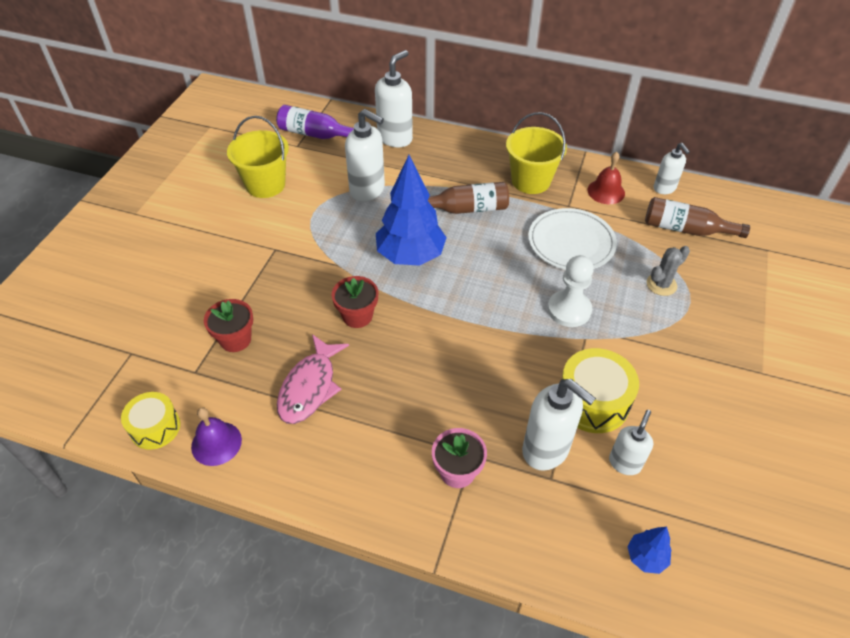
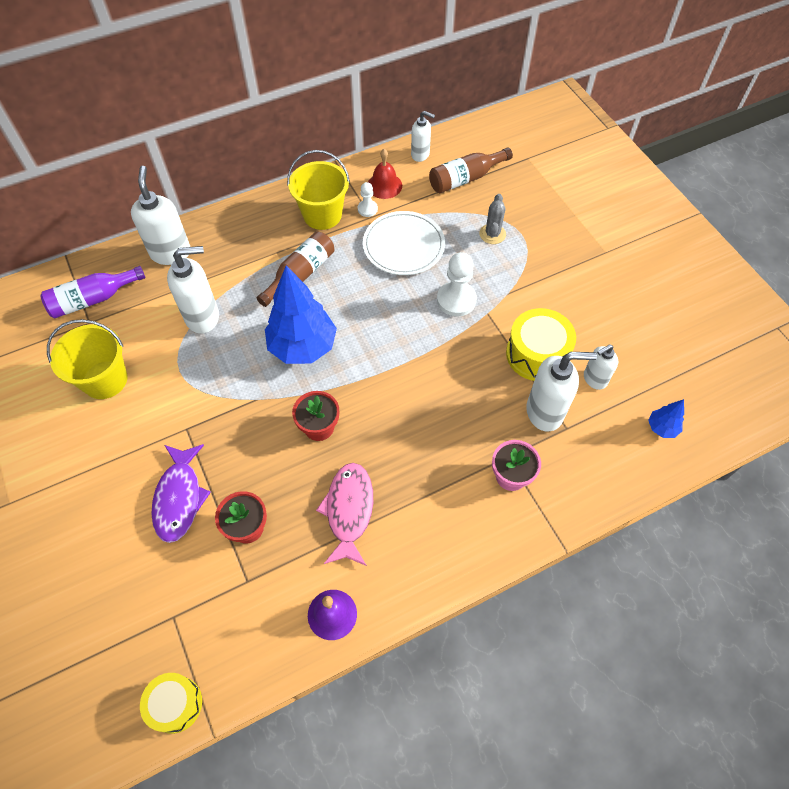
camera: 45 degrees left, 10 degrees up
yellow drum [121,392,180,450] -> yellow drum moved to [140,673,202,734]
pink fish [277,334,349,424] -> pink fish turned 150 degrees counterclockwise [316,463,373,566]
white soap dispenser [609,410,653,475] -> white soap dispenser turned 105 degrees counterclockwise [584,344,618,390]
none -> purple fish [151,444,211,543]
none -> white pawn [358,182,378,217]

